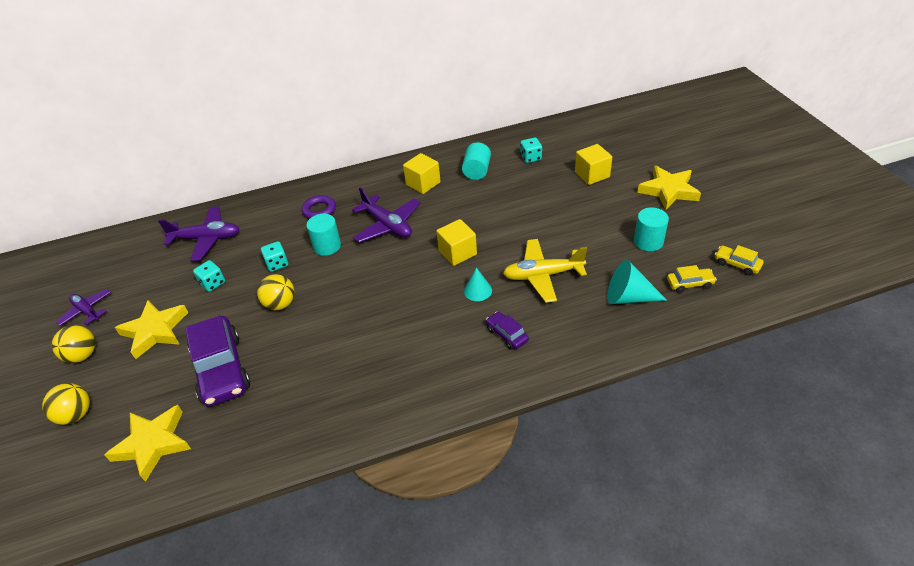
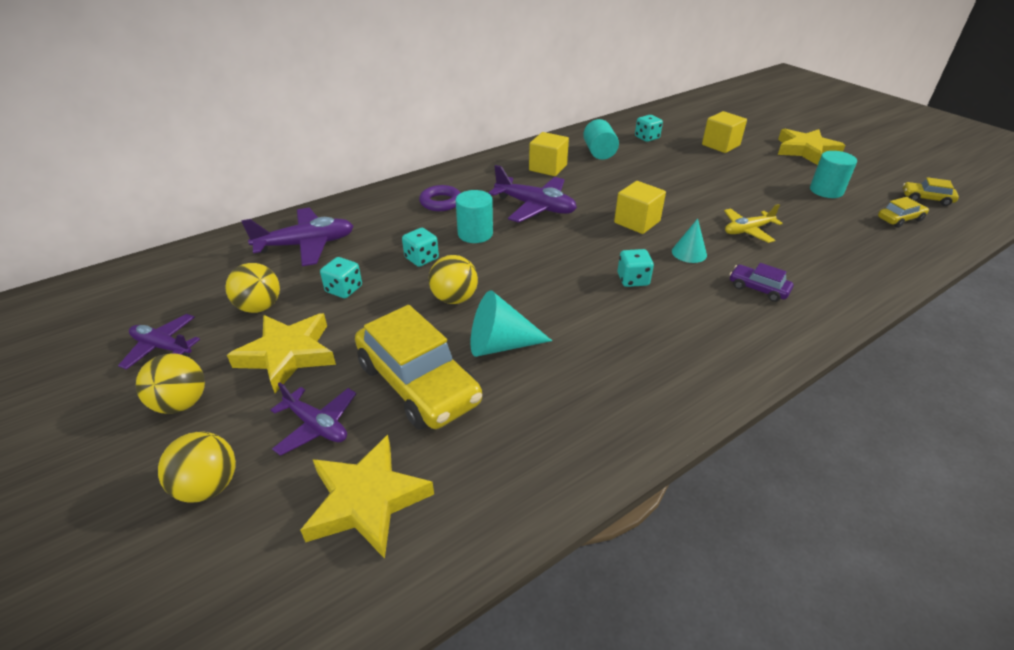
camera: 20 degrees left, 5 degrees down
purple car [185,315,250,407] -> yellow car [355,305,482,430]
yellow plane [503,239,587,303] -> yellow plane [724,204,783,243], size x0.64
turquoise cone [607,260,667,304] -> turquoise cone moved to [470,290,552,357]
none -> yellow ball [225,263,280,313]
none -> purple plane [271,382,356,456]
none -> turquoise dice [618,249,654,287]

